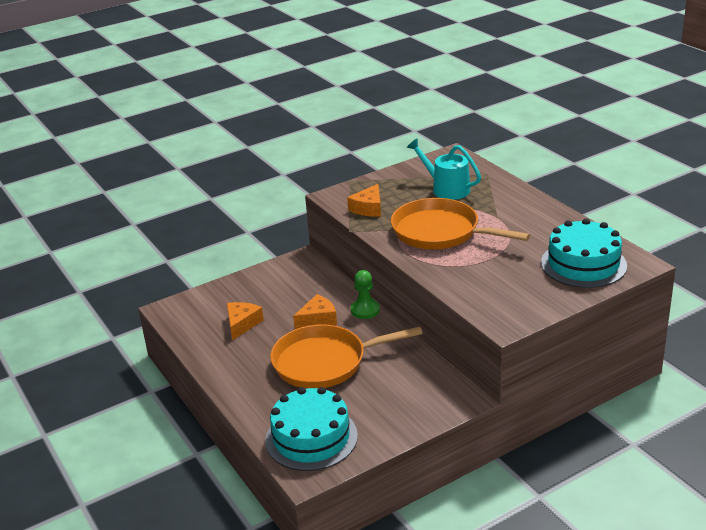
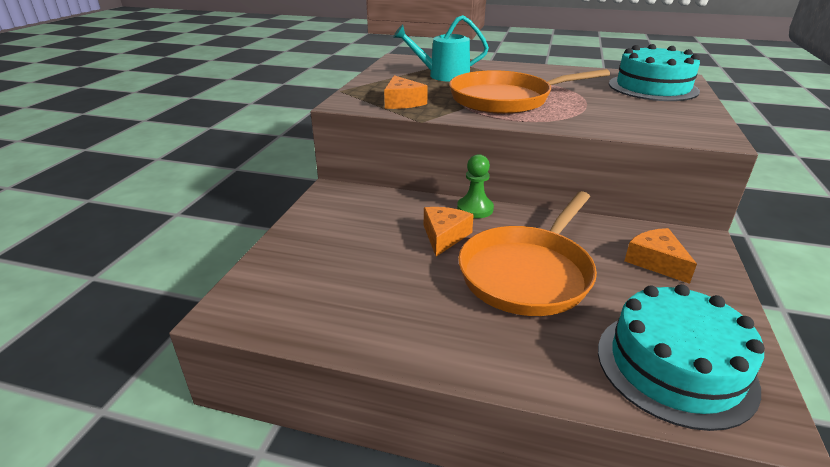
camera: 45 degrees left, 0 degrees up
orange cheese [227,302,264,340] -> orange cheese moved to [624,228,697,284]

